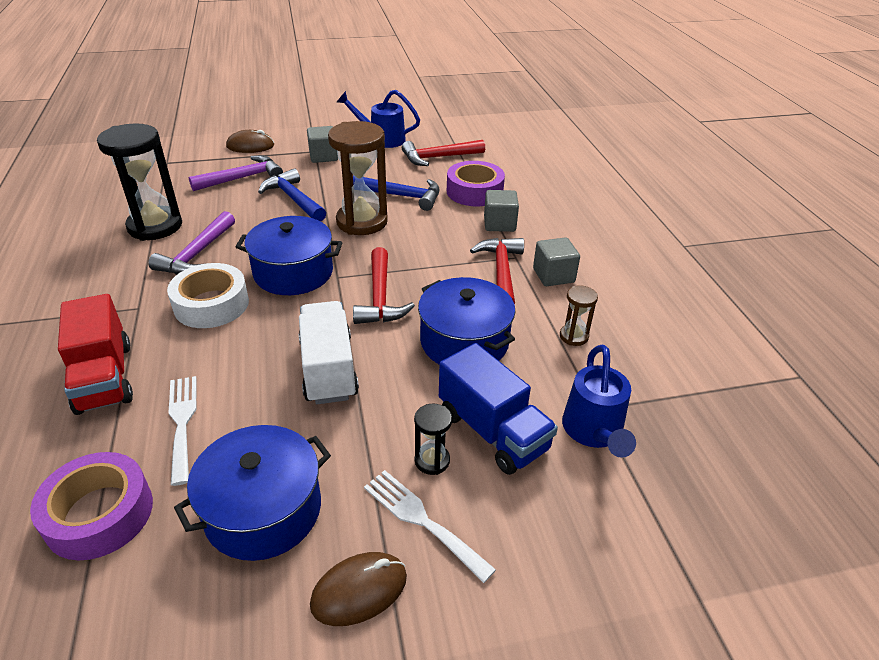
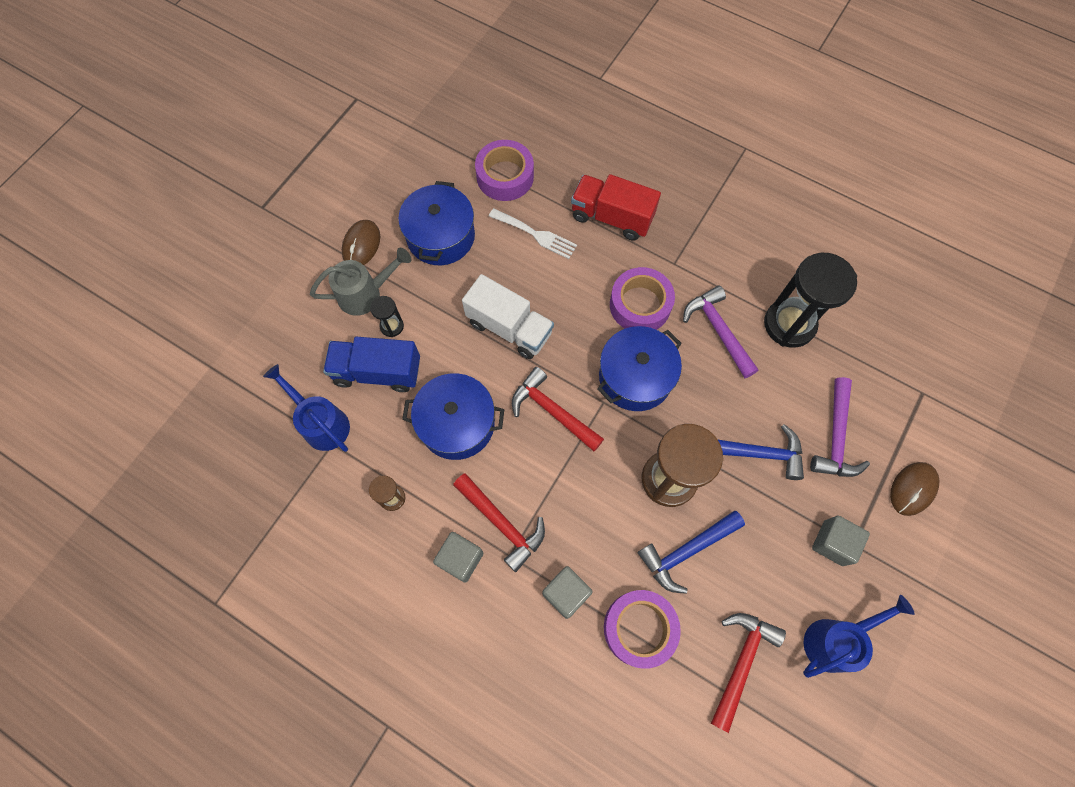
camera: 135 degrees right, 30 degrees up
white tape [167,263,249,328] -> purple tape [610,267,675,330]
white fork [364,470,496,583] -> grey watering can [310,248,411,316]

